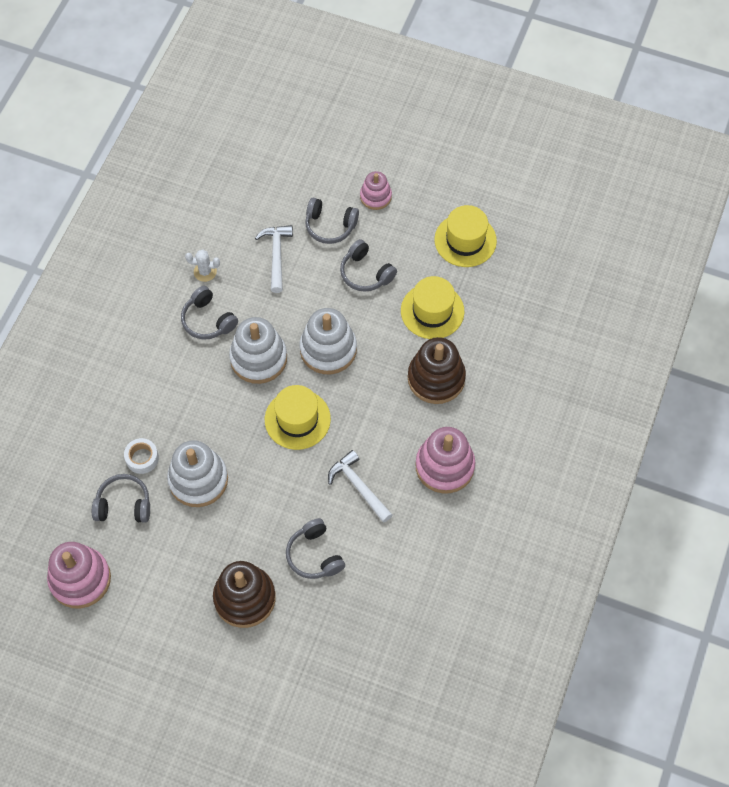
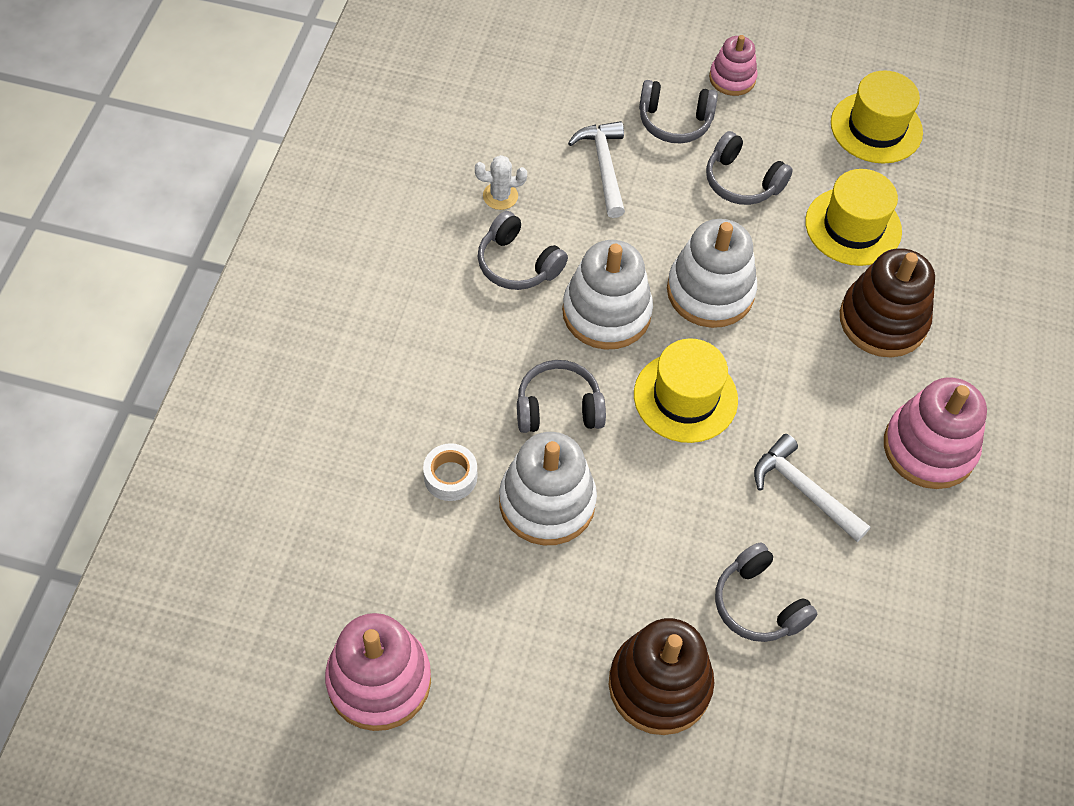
camera: 10 degrees left, 5 degrees down
grey headphones [92,474,150,523] -> grey headphones moved to [517,360,606,433]

